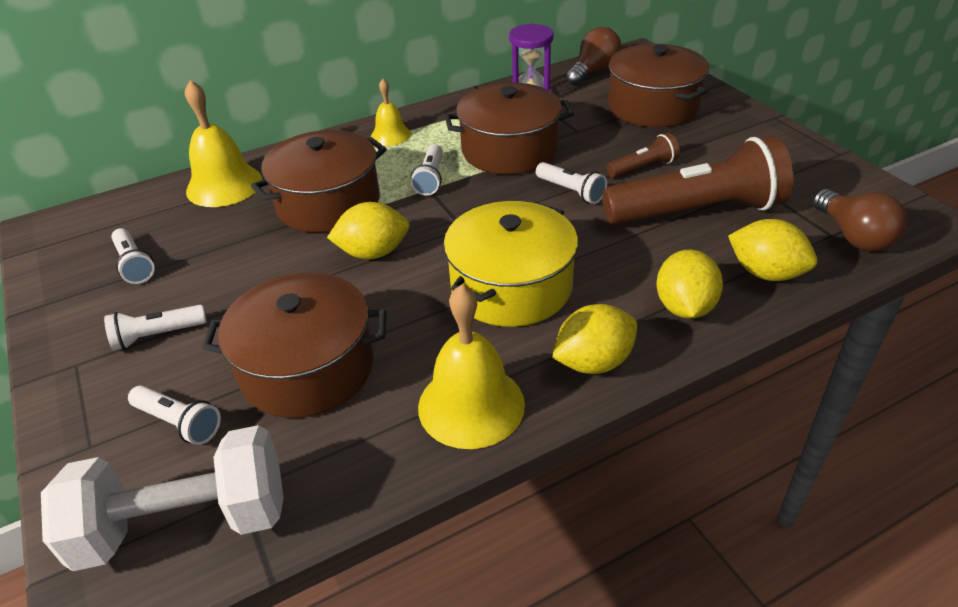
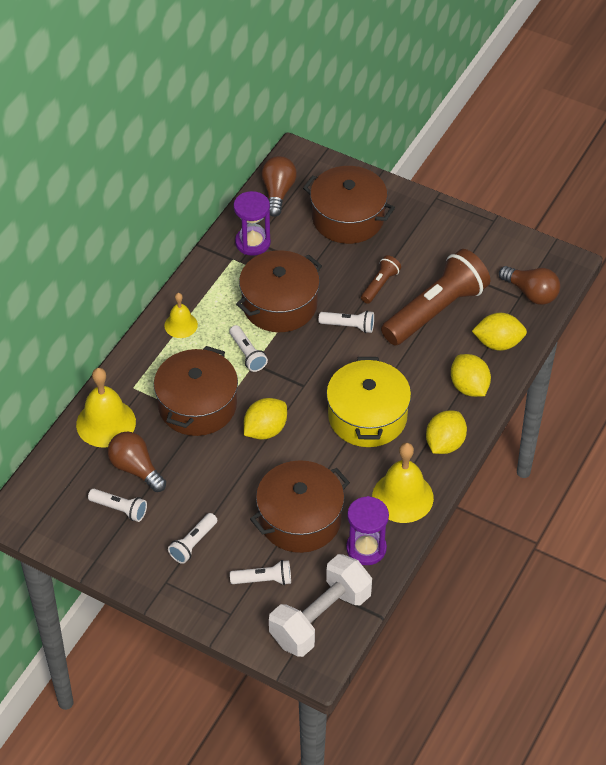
camera: 35 degrees left, 10 degrees up
none -> brown light bulb [107,432,166,492]
none -> purple hourglass [346,496,389,565]

